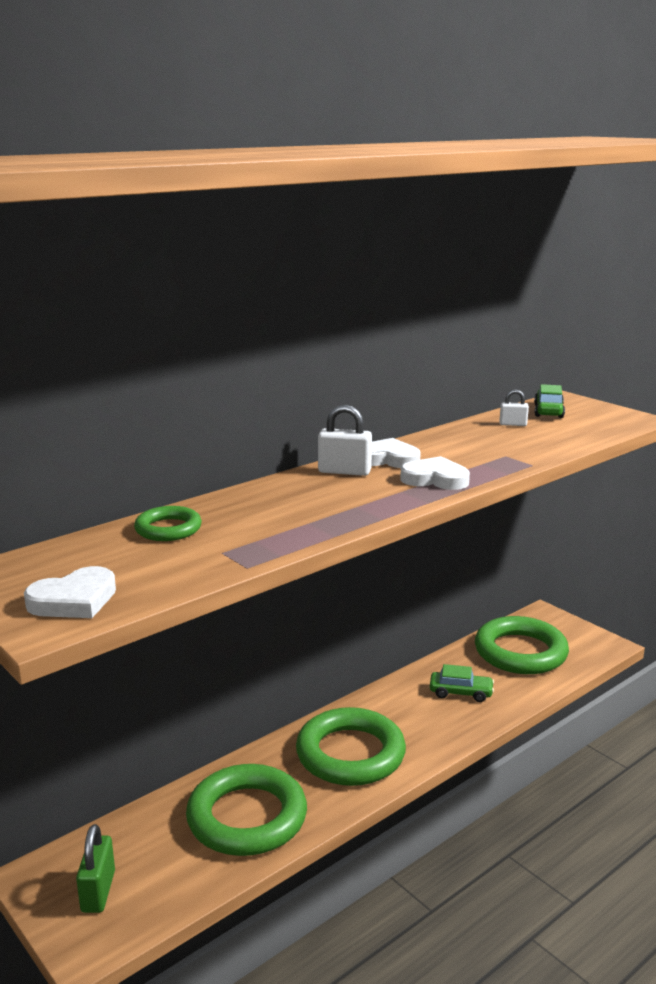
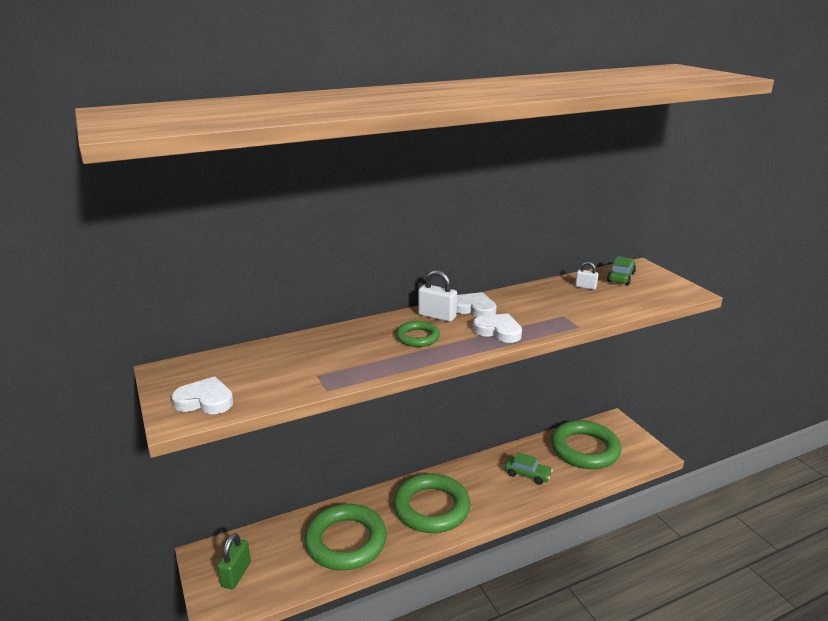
camera: 15 degrees right, 5 degrees up
white heart [24,566,116,618] -> white heart turned 150 degrees counterclockwise [172,376,234,414]
green ring [134,506,202,541] -> green ring moved to [396,321,440,347]

